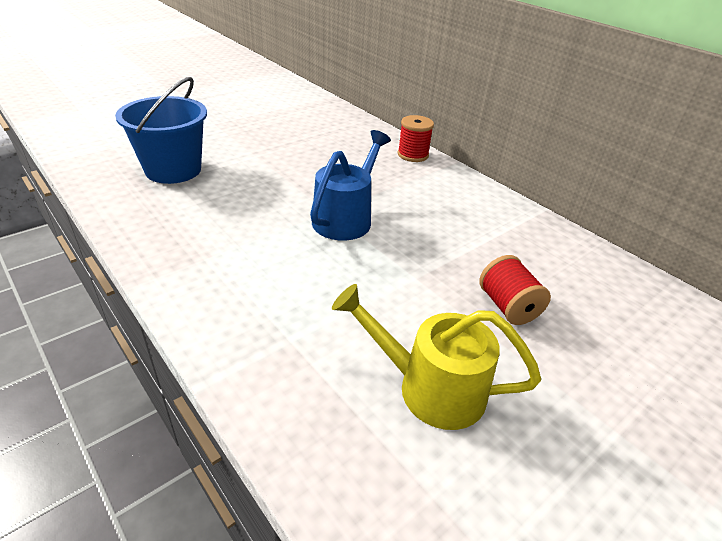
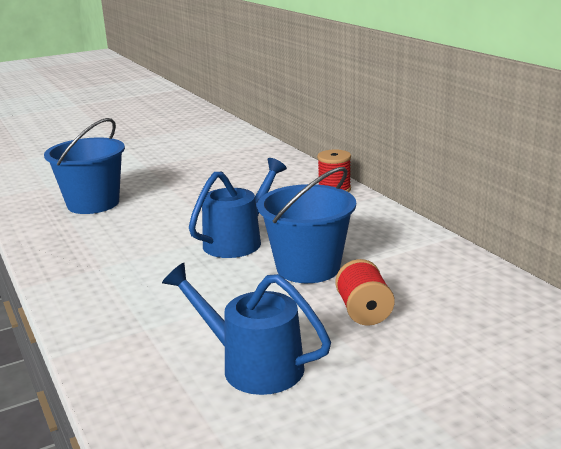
camera: 15 degrees right, 15 degrees down
yellow watering can [332,284,541,430] -> blue watering can [162,262,331,395]
none -> blue bucket [257,167,356,283]

